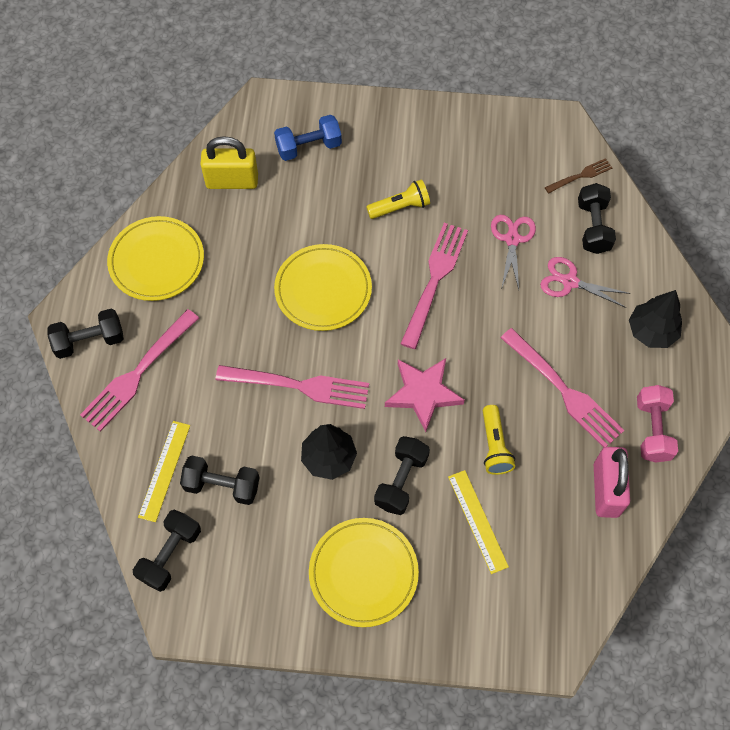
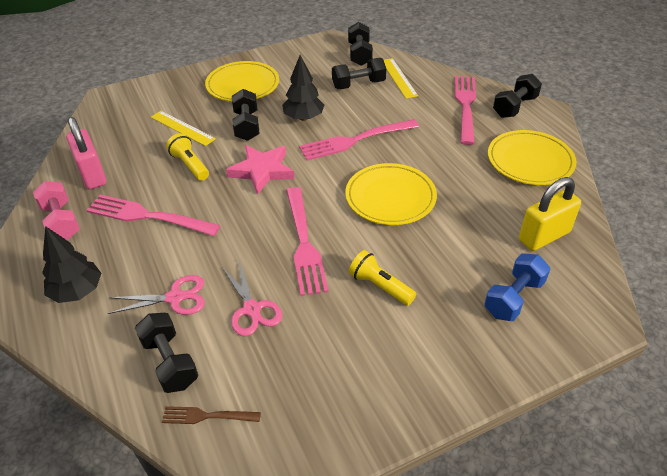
camera: 150 degrees right, 20 degrees down
yellow flashlight [366,179,430,219] -> yellow flashlight turned 90 degrees clockwise [349,250,416,306]
brown fork [545,158,612,193] -> brown fork turned 60 degrees clockwise [162,406,261,424]

